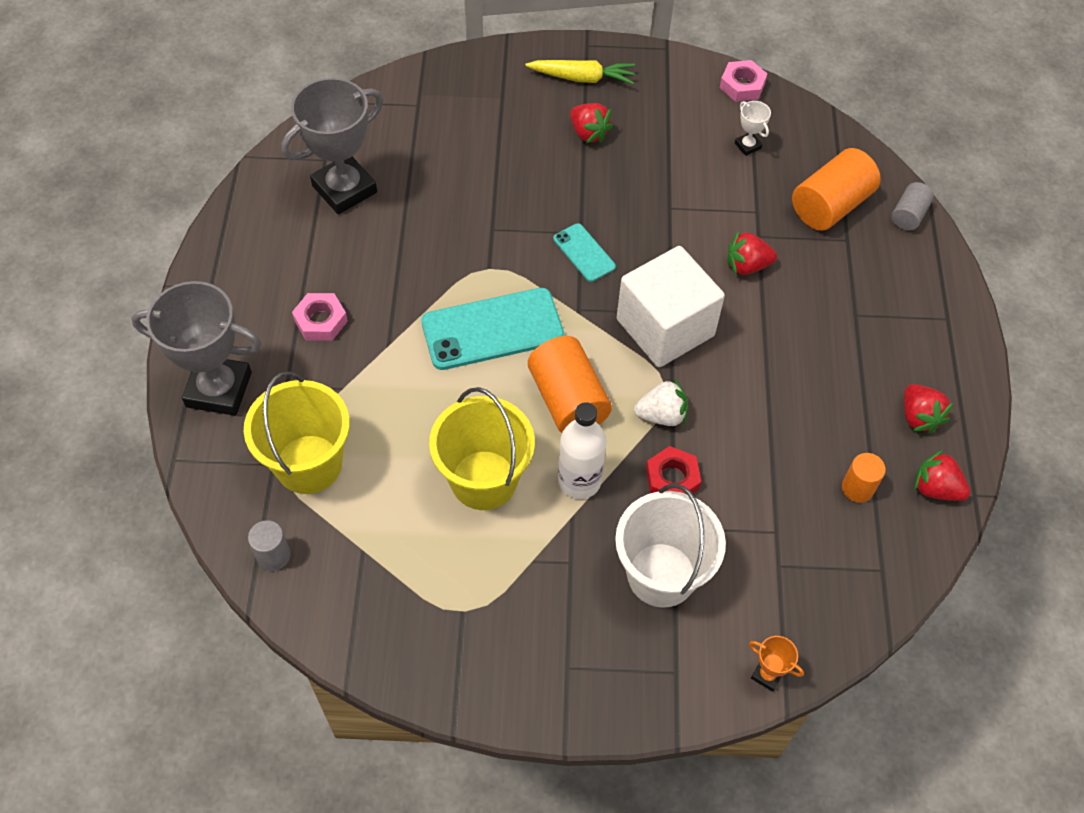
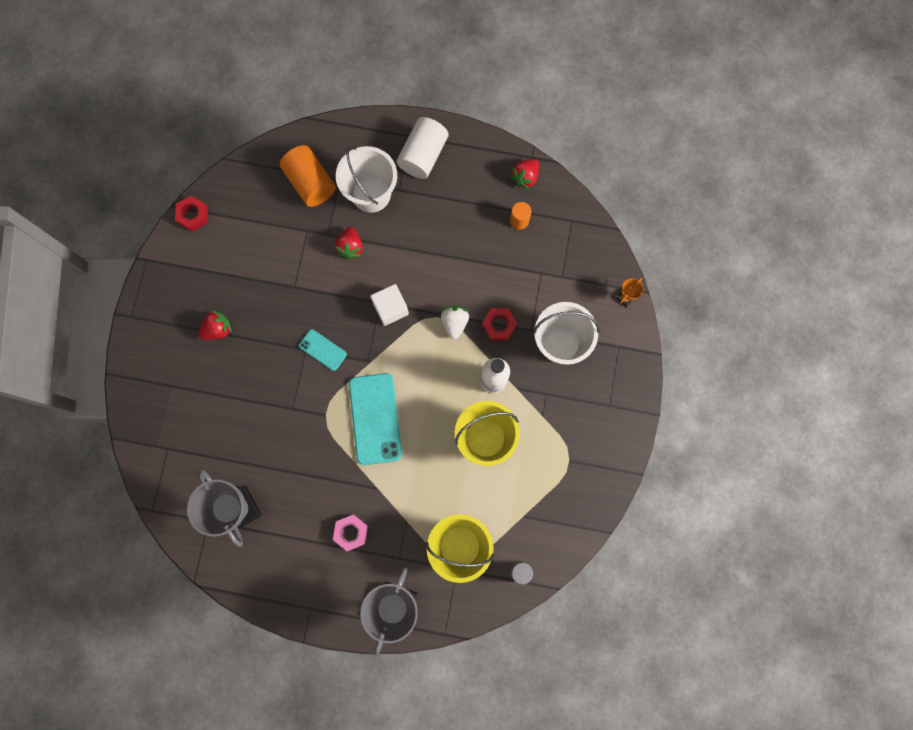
camera: 80 degrees left, 20 degrees up
yellow carrot [526,60,635,84] -> none
orange cylinder [528,336,612,433] -> none
turquoise phone [553,223,616,282] -> turquoise phone turned 60 degrees clockwise [299,329,347,371]
white cube [617,246,725,367] -> white cube [370,284,409,326], size x0.59
pink nut [720,60,767,102] -> red nut [175,196,208,231]
white trophy [735,101,771,156] -> none
grey cylinder [892,182,934,230] -> none
red strawberry [904,384,953,434] -> none
none -> white bucket [336,146,397,213]
none -> white cylinder [397,117,449,179]

